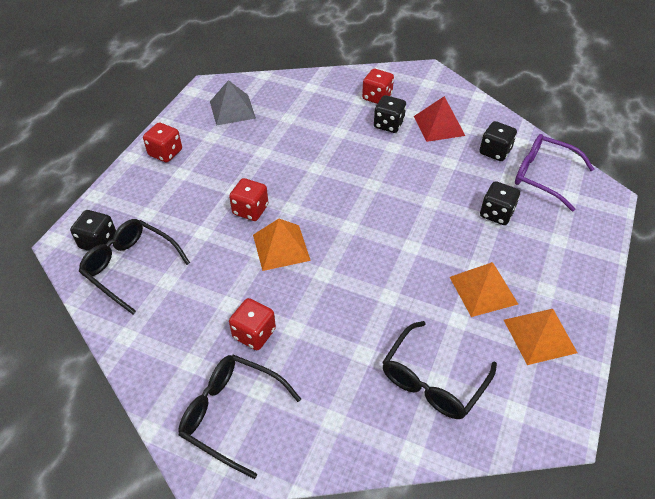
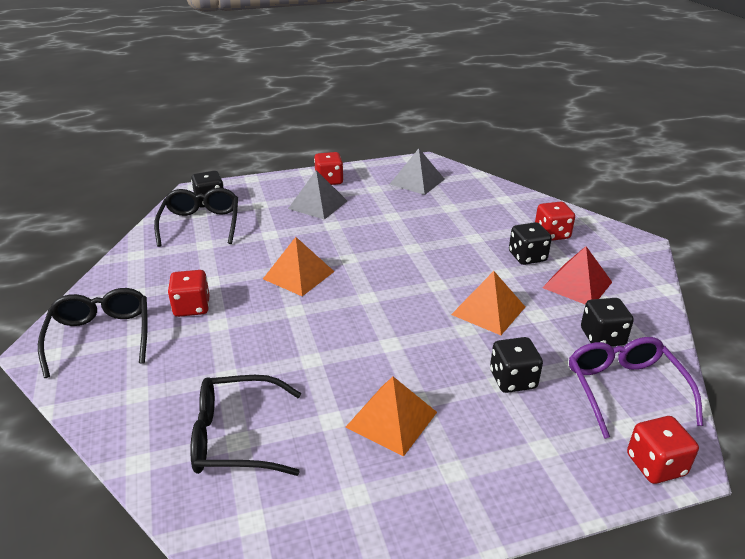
camera: 50 degrees right, 15 degrees down
red dice [229,178,268,221] -> red dice moved to [627,416,699,484]
orange pyramid [504,309,577,365] -> orange pyramid moved to [451,271,525,335]
none -> grey pyramid [288,170,347,220]

